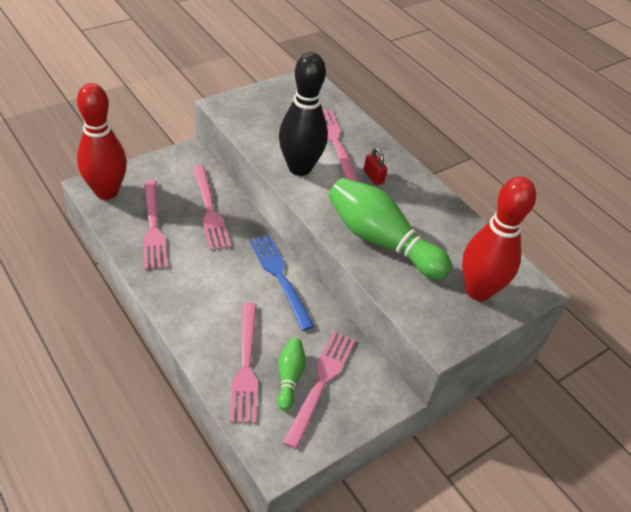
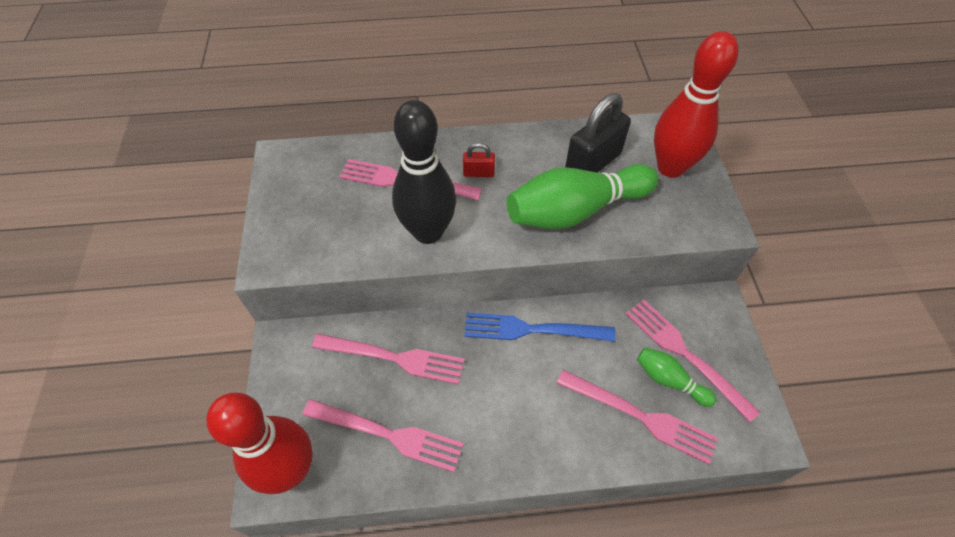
camera: 55 degrees left, 10 degrees up
none -> black padlock [565,93,631,173]

